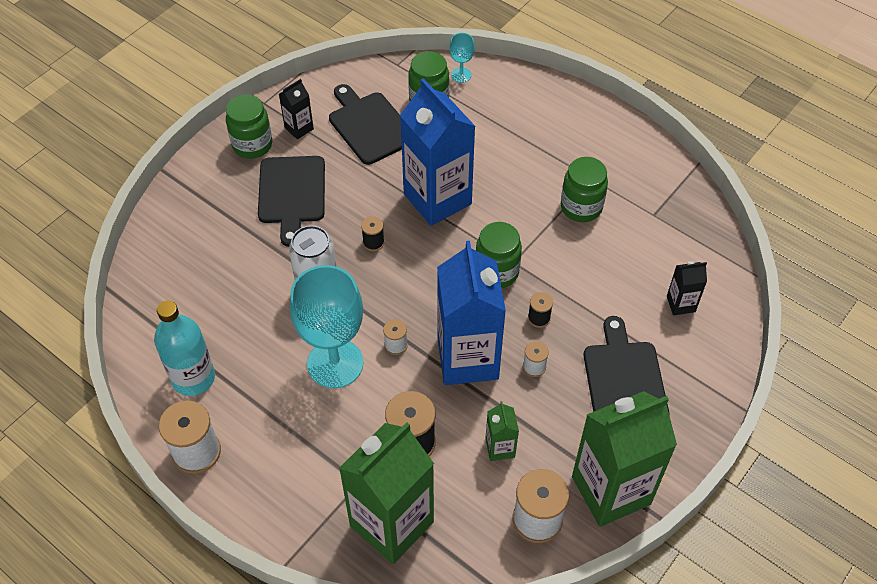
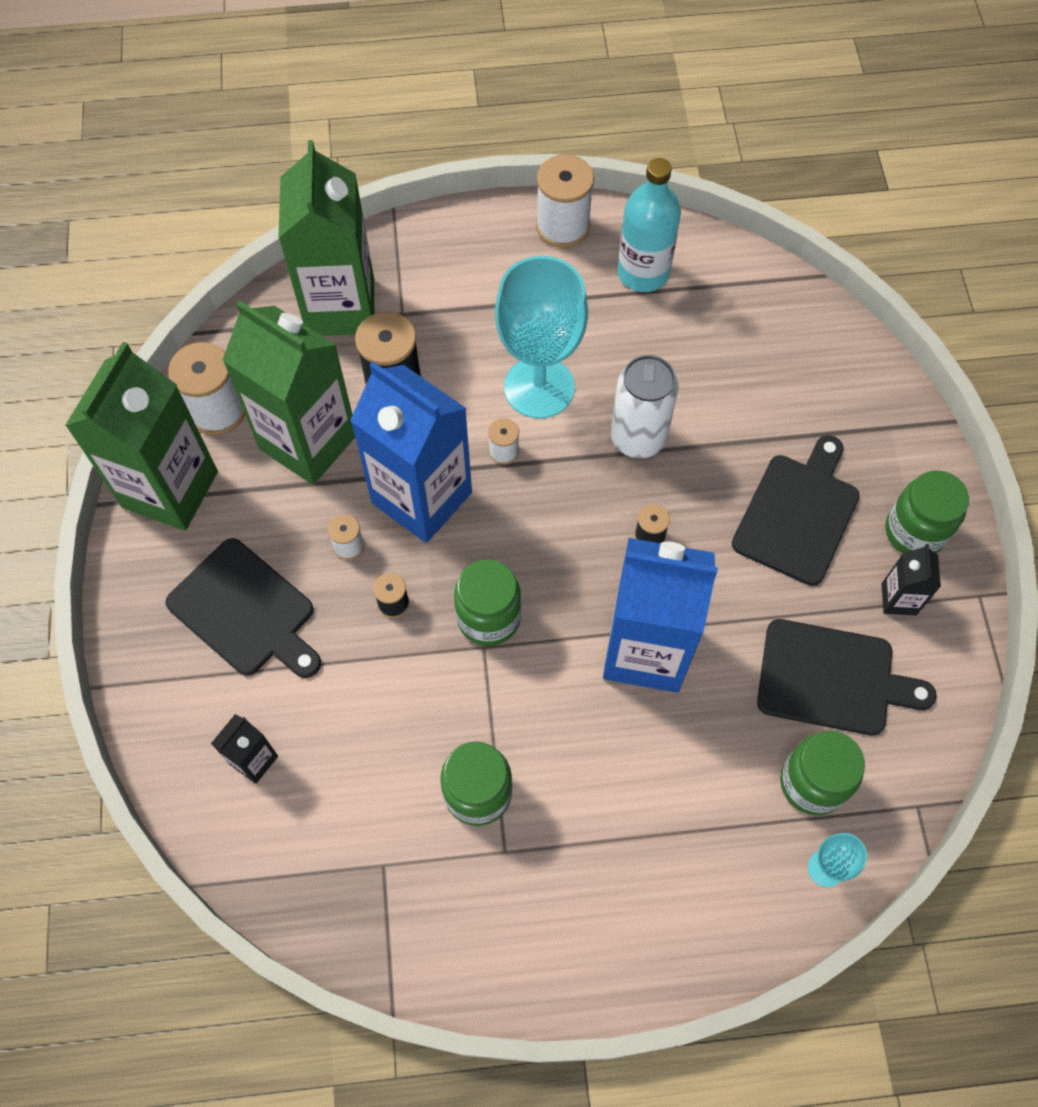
camera: 135 degrees right, 10 degrees up
black cutting board [258,156,325,247] -> black cutting board turned 75 degrees clockwise [732,435,860,586]
green carton [485,401,519,461] -> green carton [222,300,355,485], size x2.26

